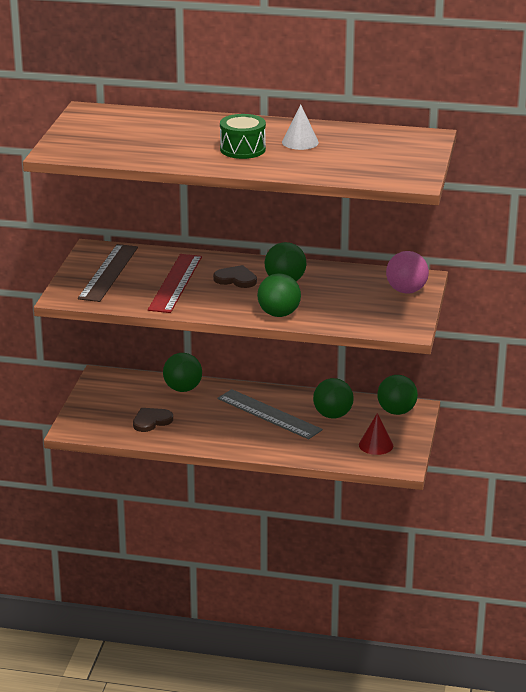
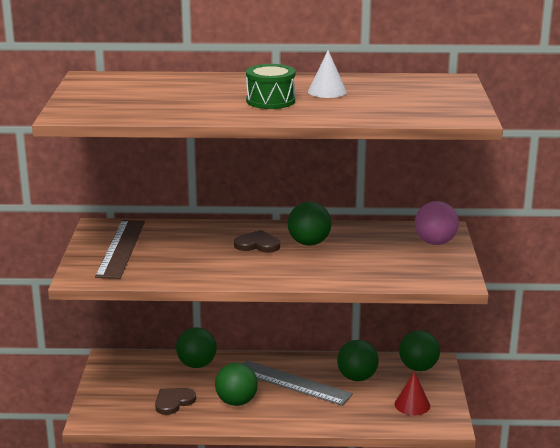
camera: 10 degrees left, 5 degrees down
red ruler [148,254,202,313] -> none
green ball [257,273,301,317] -> green ball moved to [215,363,258,406]

